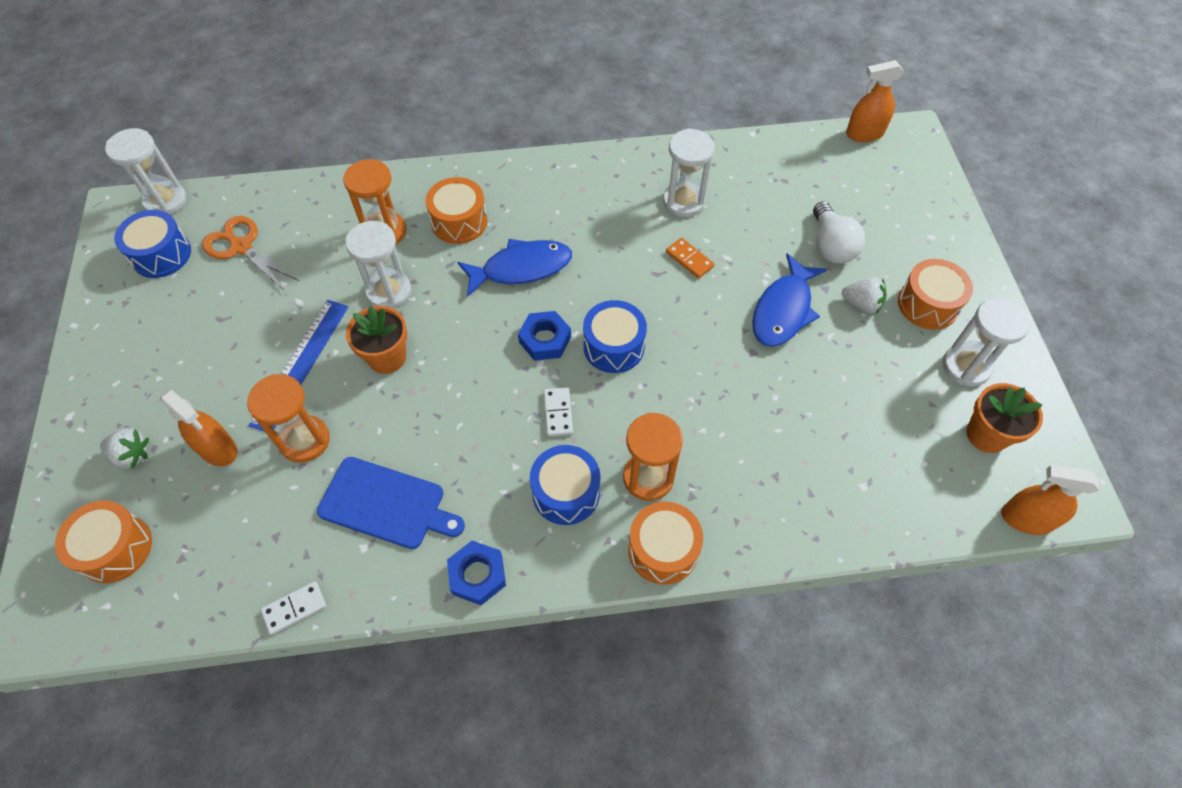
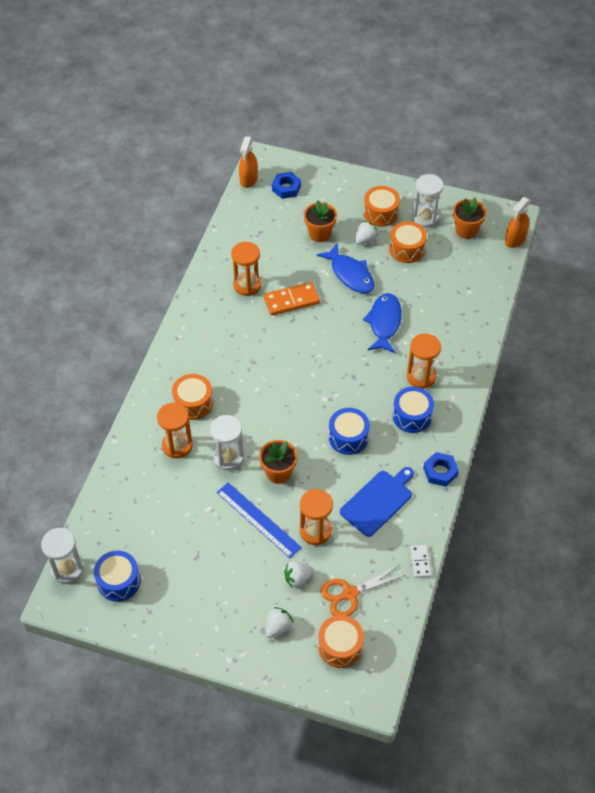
camera: 65 degrees left, 5 degrees down
orange spray bottle [160,389,237,466] -> white strawberry [284,561,314,587]
orange scissors [202,216,300,291] -> orange scissors moved to [320,565,405,616]
blue fish [457,239,572,297] -> blue fish moved to [363,293,402,354]
blue nut [518,311,571,361] -> blue nut moved to [272,172,301,199]
white domino [544,387,573,437] -> none
blue drum [583,300,647,373] -> blue drum moved to [329,408,370,455]
orange drum [628,502,703,585] -> orange drum moved to [389,221,427,263]
white hourglass [663,128,715,217] -> orange hourglass [231,242,261,296]
orange domino [666,238,714,278] -> orange domino [264,282,320,316], size x1.74
white light bulb [813,202,865,264] -> orange flower pot [304,200,337,242]

